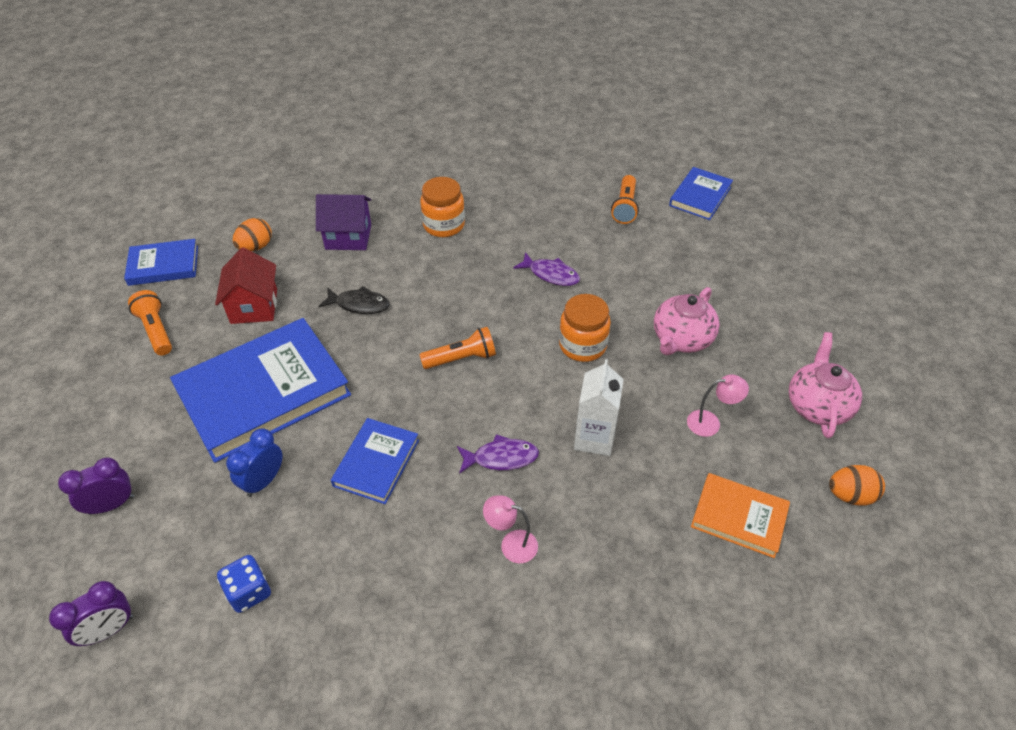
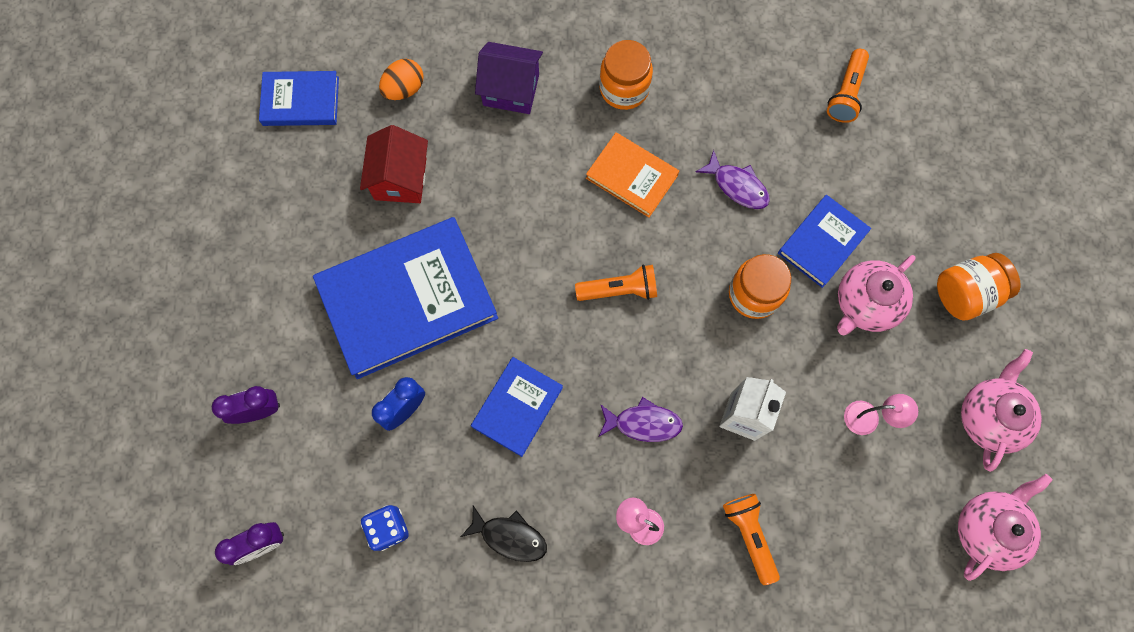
camera: 10 degrees right, 25 degrees up
orange flashlight [128,290,172,355] -> orange flashlight moved to [723,494,780,585]
black fish [319,286,390,314] -> black fish moved to [461,506,547,562]
blue book [669,167,733,220] -> blue book moved to [778,195,871,288]
orange book [691,473,790,558] -> orange book moved to [586,132,679,217]
orange egg [829,465,885,506] -> pink teapot [958,474,1052,581]
none -> orange jar [937,253,1021,321]

